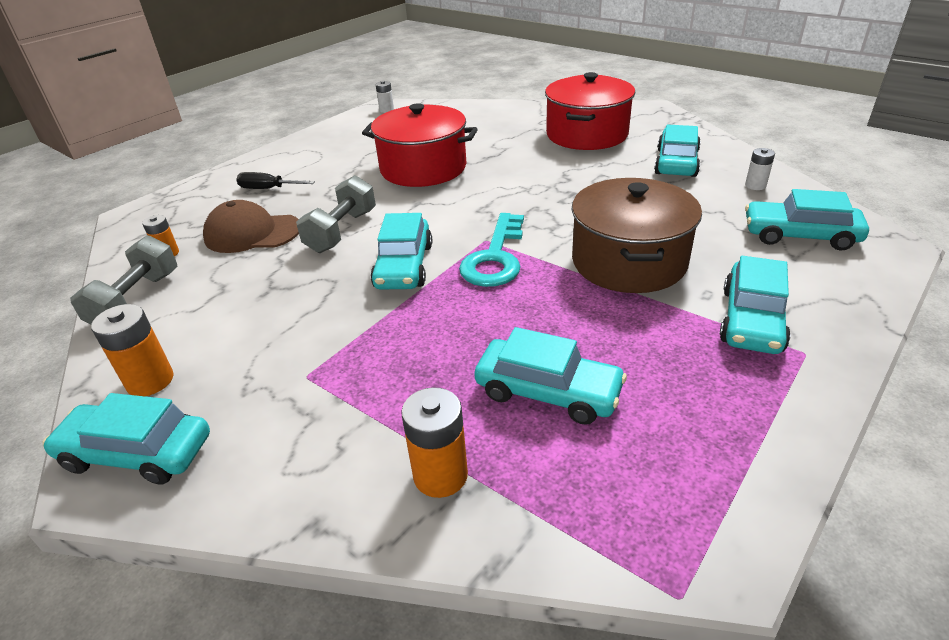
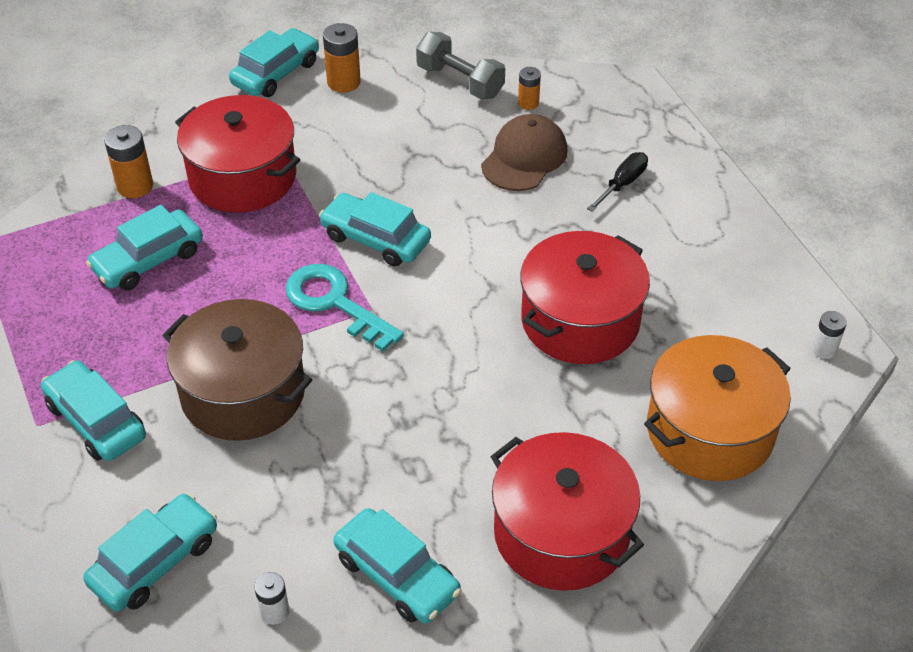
camera: 115 degrees right, 10 degrees up
grey dumbbell [296,175,376,253] -> none
none -> red pot [175,95,300,213]
none -> orange pot [644,335,791,481]

